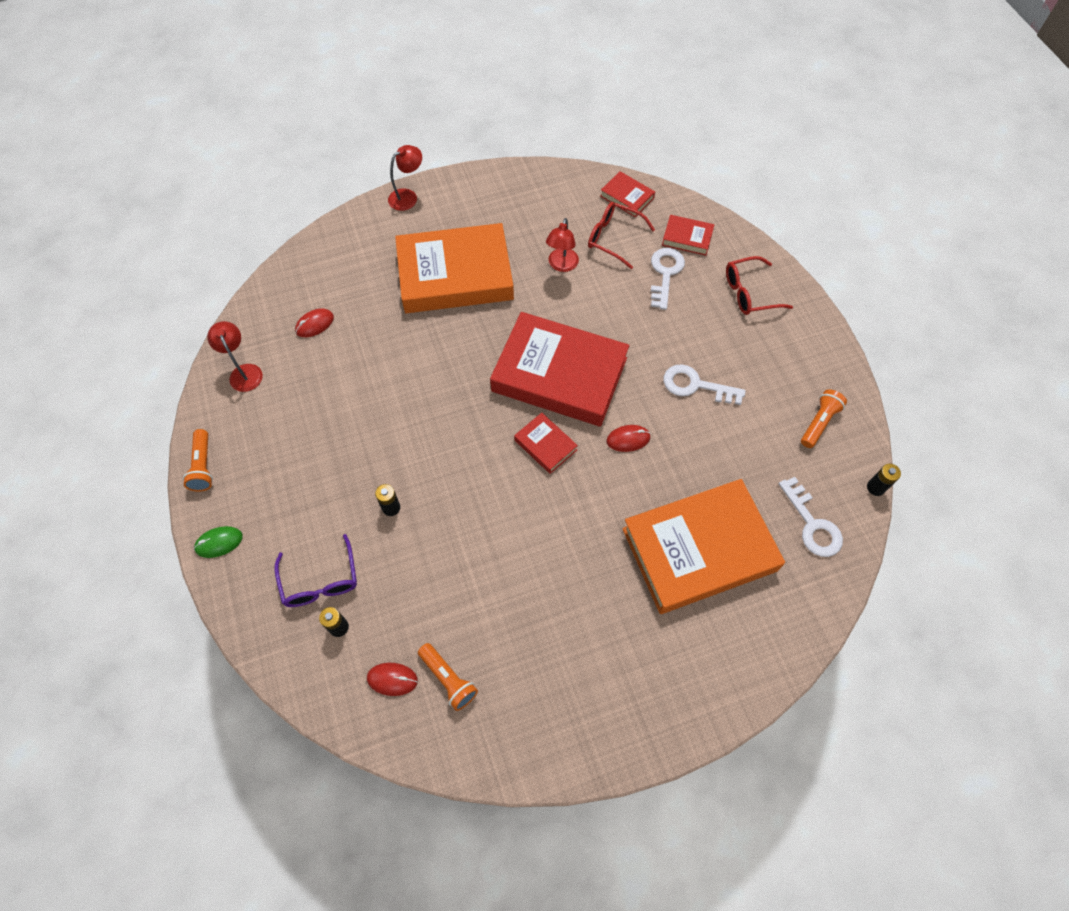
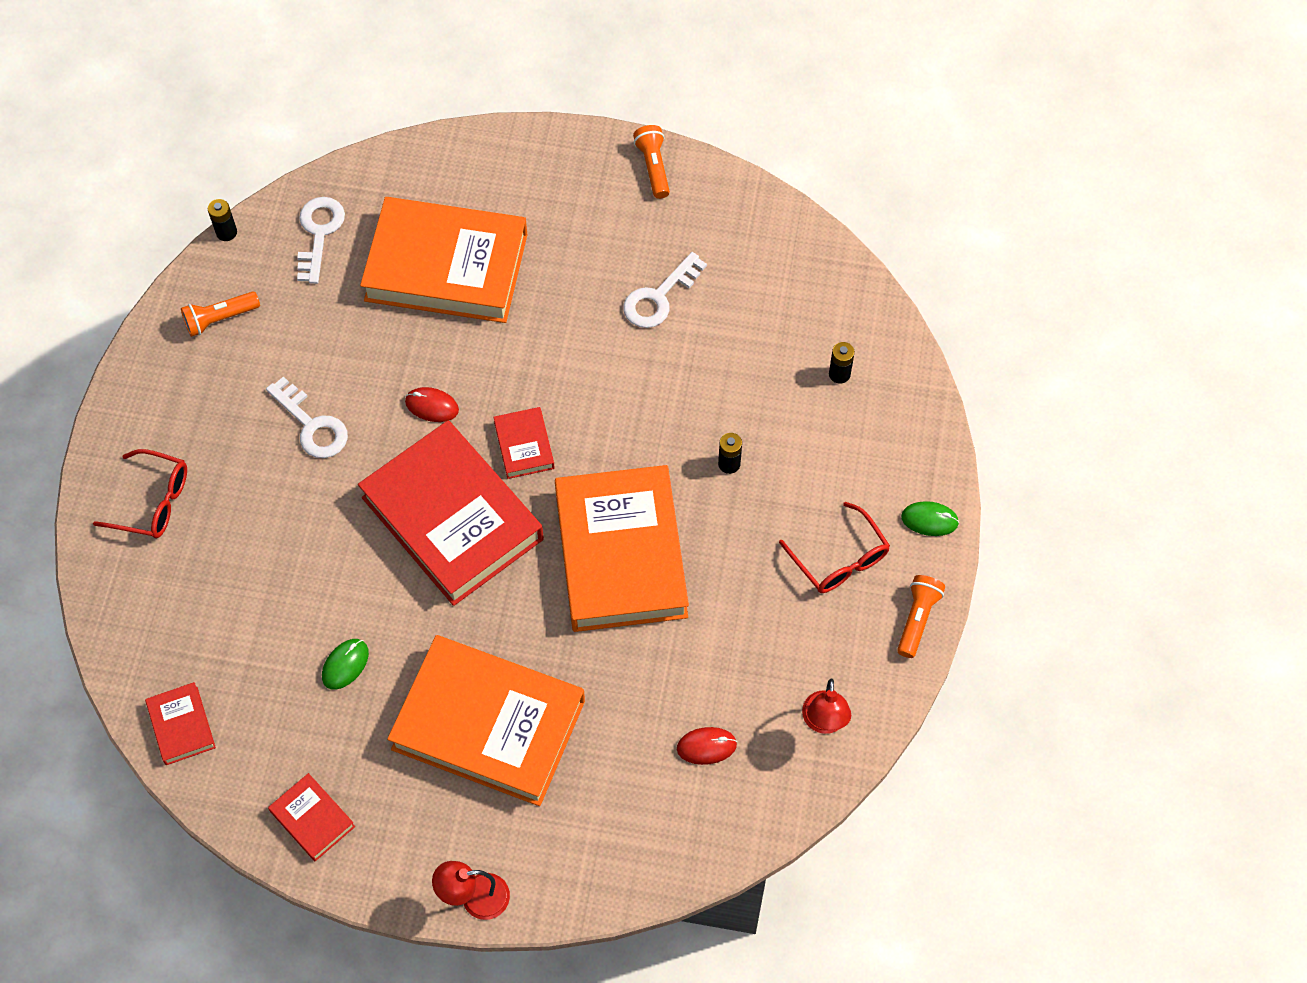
camera: 150 degrees left, 0 degrees up
purple glasses [274,534,357,607] -> none
red mouse [367,663,418,696] -> none
orange flashlight [418,643,478,711] -> orange flashlight moved to [633,125,670,199]
red lamp [546,218,579,272] -> green mouse [322,639,369,690]
red glasses [588,202,655,269] -> red glasses moved to [779,502,890,593]
white key [651,248,685,310] -> white key moved to [623,252,707,328]
red book [662,215,714,256] -> red book moved to [268,773,355,861]
none -> orange book [555,465,689,632]

